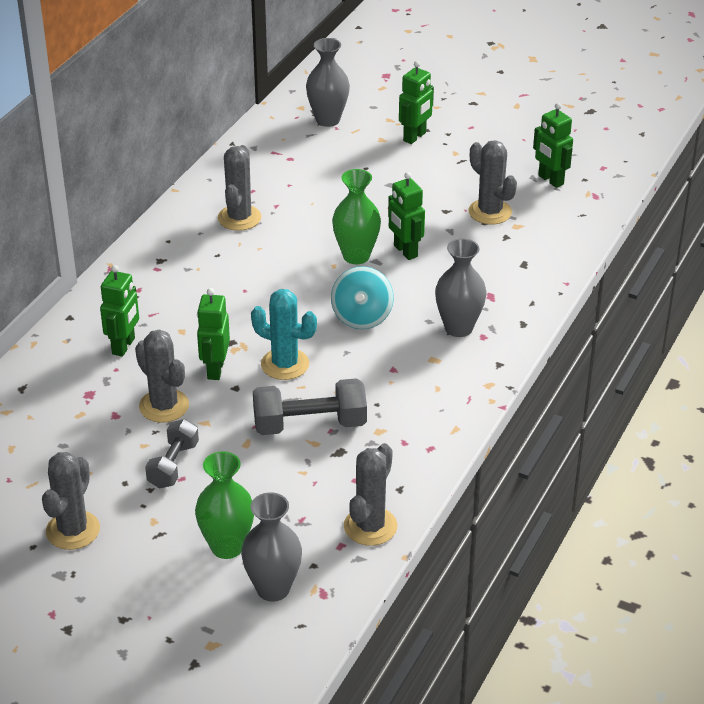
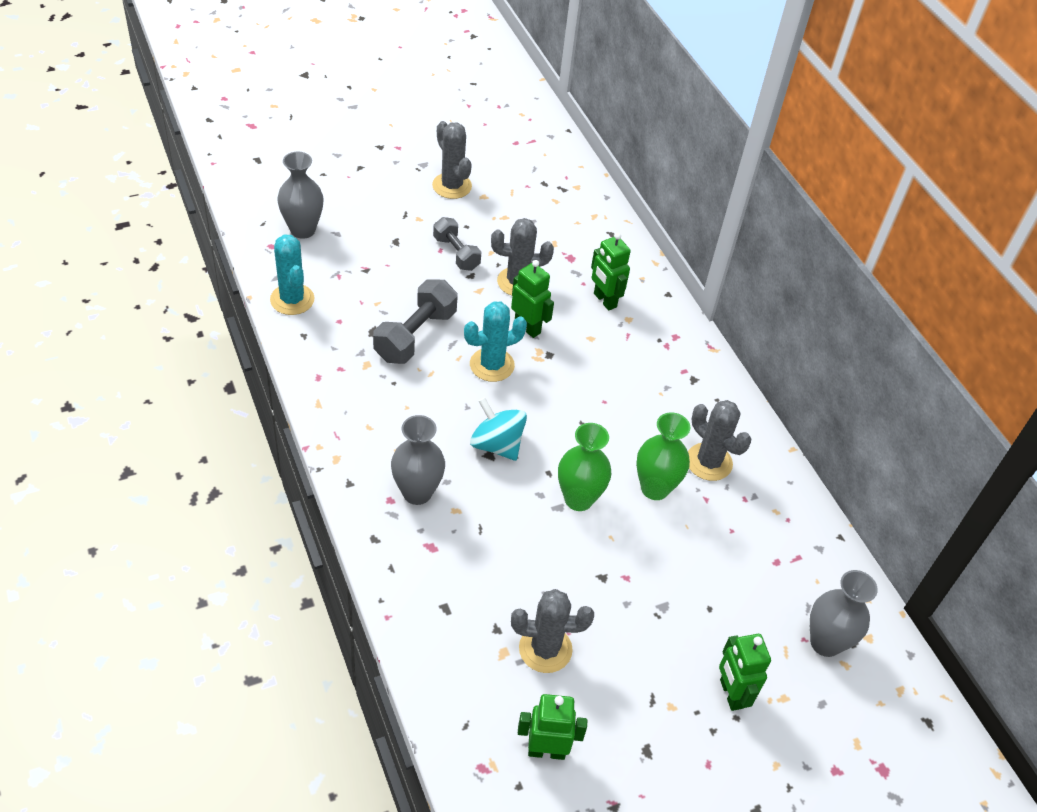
camera: 125 degrees right, 10 degrees up
green vase [195,451,254,559] -> green vase moved to [636,412,690,500]
grey cactus [344,443,397,546] -> turquoise cactus [270,234,315,315]
green robot [388,172,425,260] -> none

